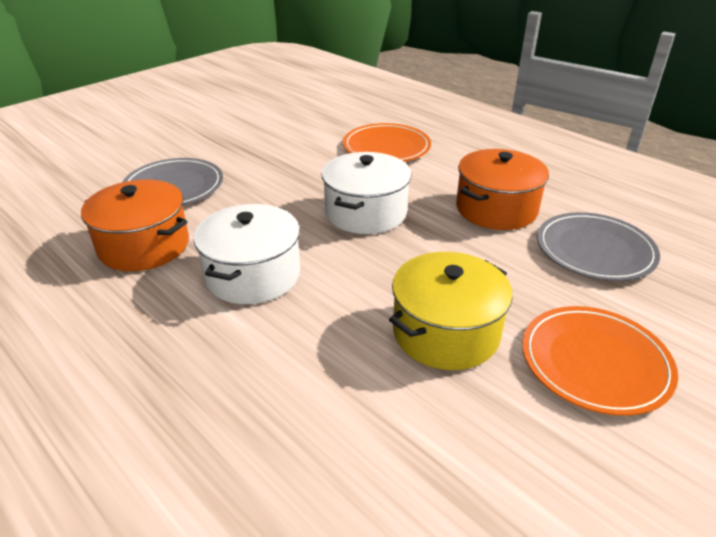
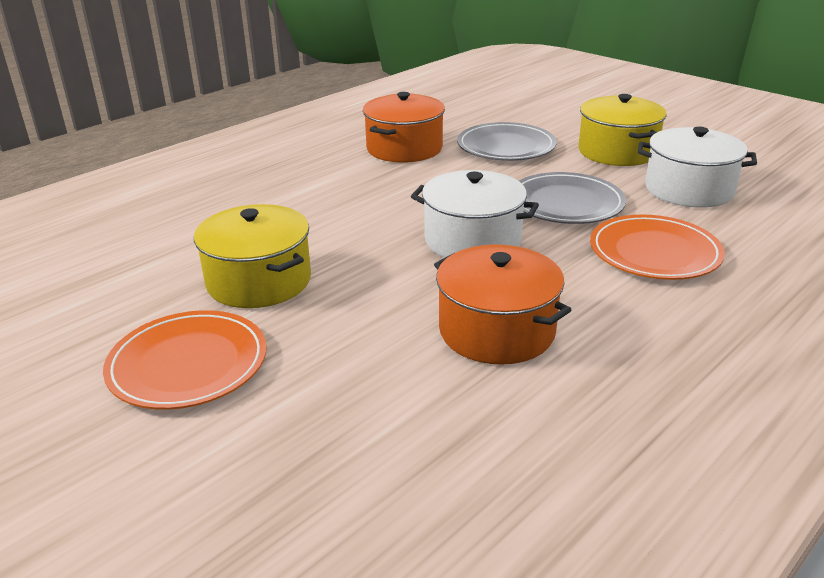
camera: 90 degrees right, 5 degrees down
white pot [193,204,300,304] -> white pot moved to [638,127,757,208]
grey plate [537,212,660,281] -> grey plate moved to [519,172,626,224]
none -> yellow pot [578,94,667,166]

